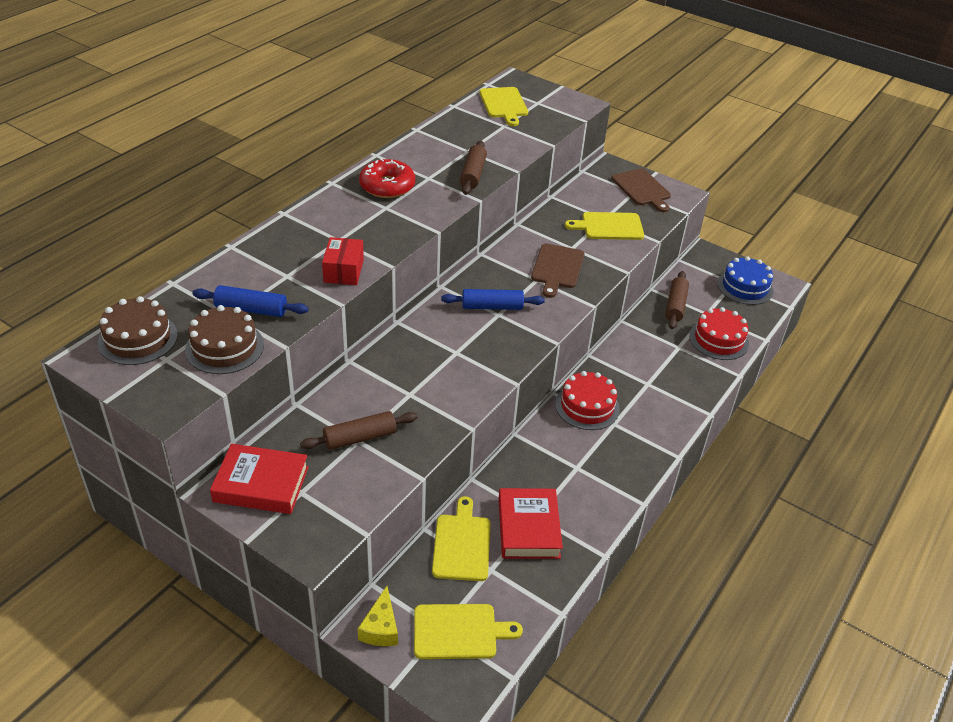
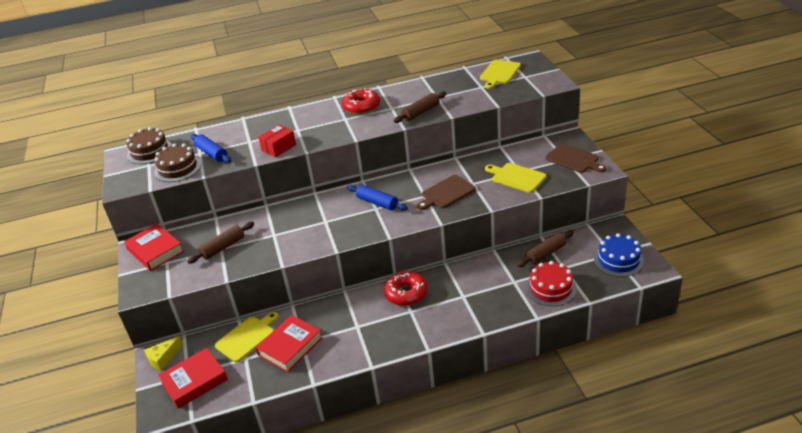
camera: 45 degrees right, 5 degrees down
brown rolling pin [300,411,418,450] -> brown rolling pin turned 60 degrees counterclockwise [187,222,254,264]
yellow cutting board [414,604,523,659] -> red book [158,348,228,409]
red cake [555,371,620,430] -> red donut [384,271,428,306]
brown cutting board [611,169,671,212] -> brown cutting board turned 60 degrees counterclockwise [545,143,606,173]

